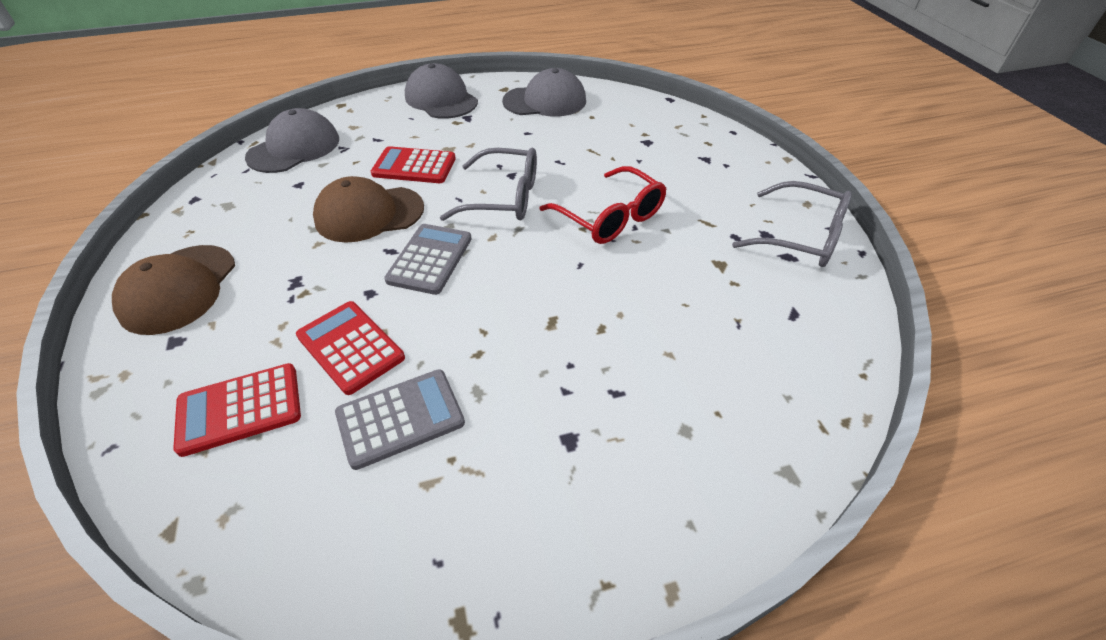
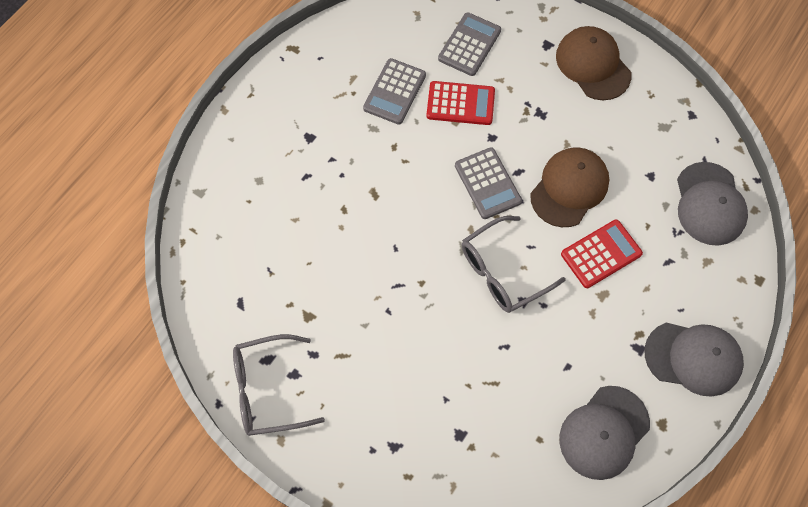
camera: 140 degrees right, 20 degrees up
red calculator [173,363,301,457] -> grey calculator [438,12,501,76]
red glasses [539,166,667,244] -> none

